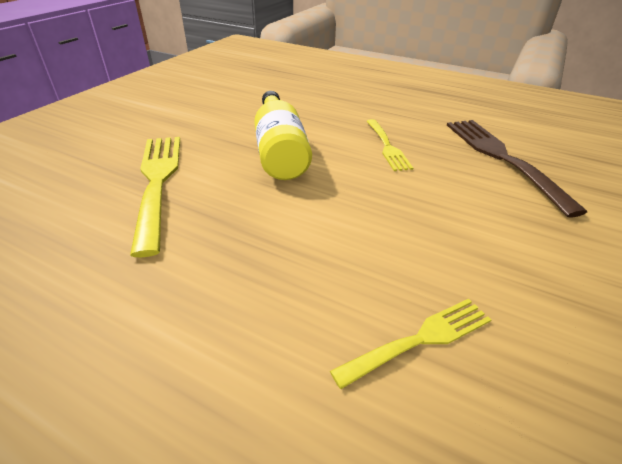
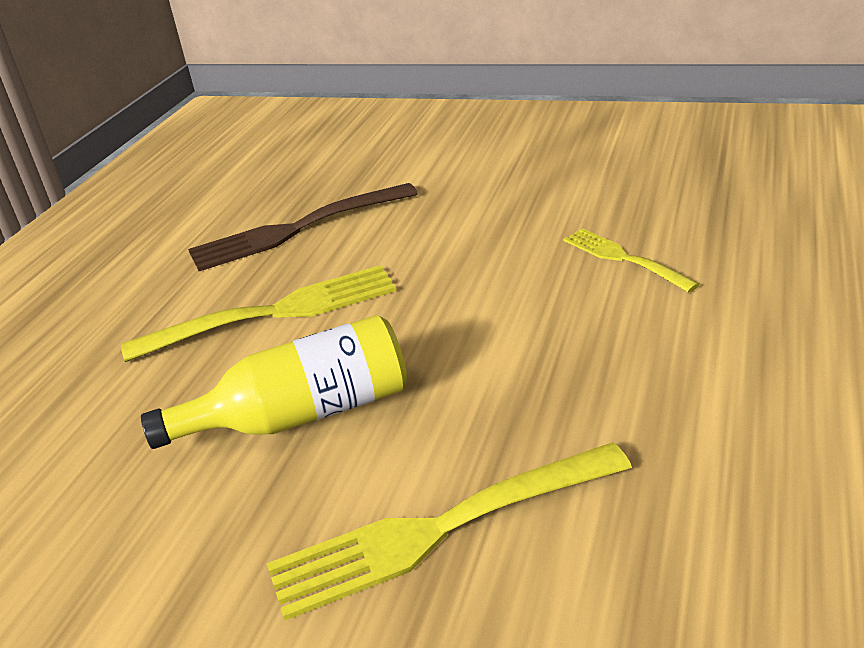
camera: 95 degrees left, 5 degrees down
yellow fork [366,119,413,171] -> yellow fork [121,265,397,362], size x1.71

